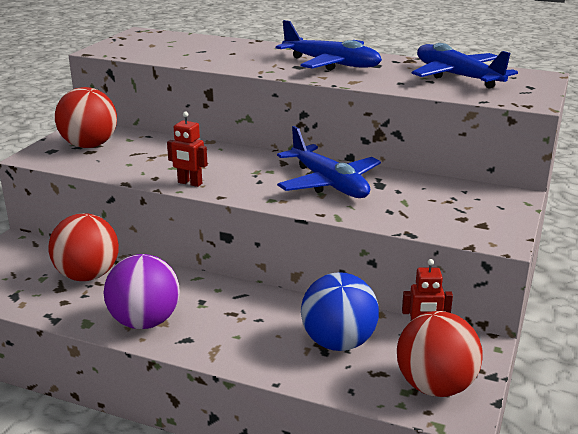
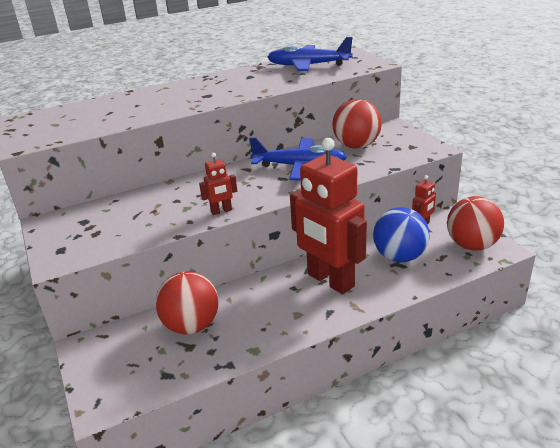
camera: 45 degrees left, 5 degrees up
red ball [55,87,117,148] -> red ball moved to [332,99,382,149]
purple ball [104,254,180,329] -> none
blue plane [276,20,382,71] -> none
none -> red robot [290,138,367,294]

